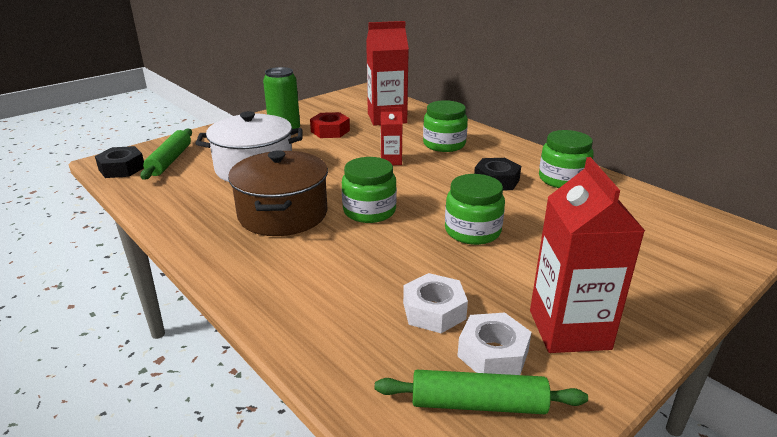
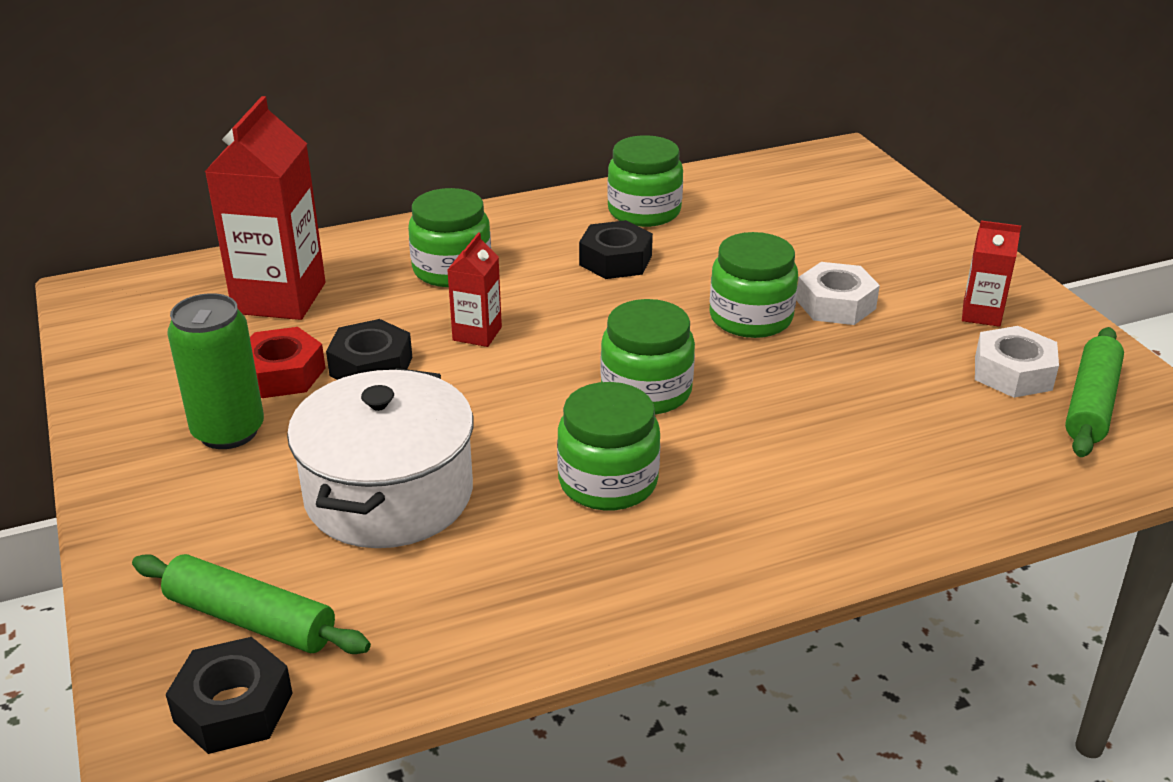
camera: 70 degrees left, 5 degrees up
brown pot [228,150,328,236] -> green jar [557,382,660,511]
white nut [403,273,468,333] -> white nut moved to [796,262,880,325]
red carton [530,157,645,353] -> red carton [962,221,1021,327], size x0.51
none -> black nut [326,319,412,380]

